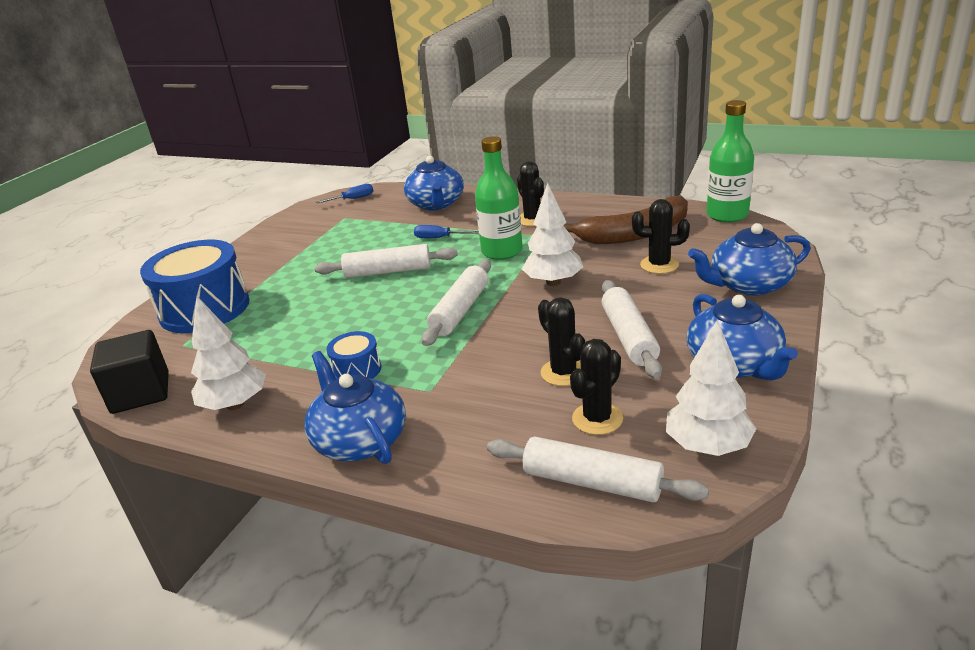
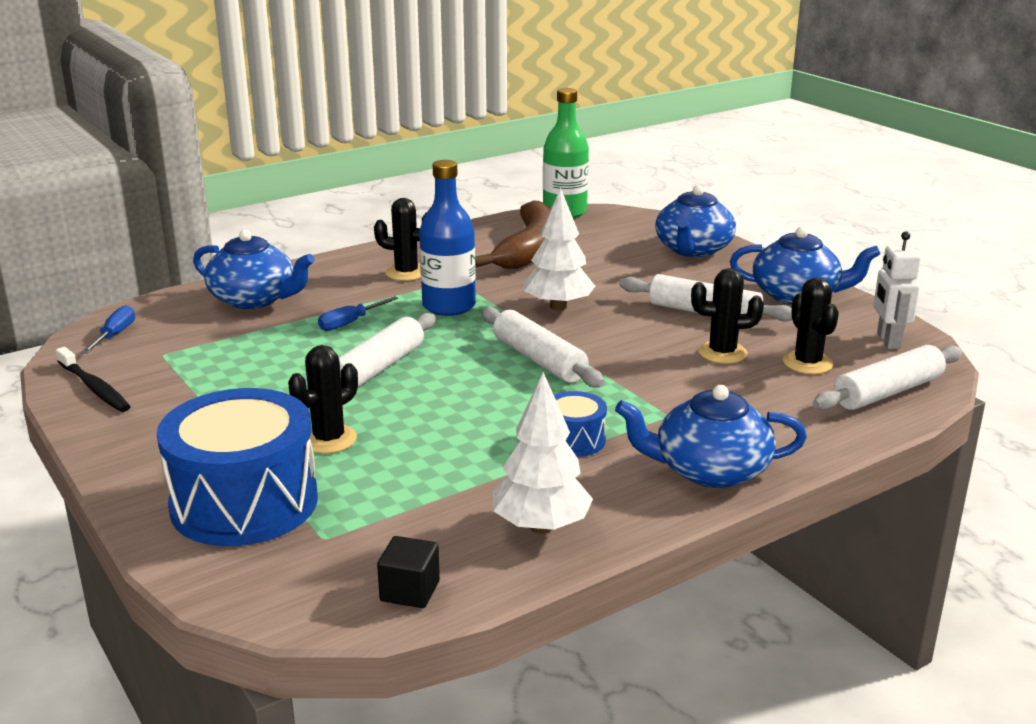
camera: 60 degrees left, 5 degrees down
black cube [90,330,169,414] -> black cube [377,536,440,608], size x0.57
green bottle [475,136,523,260] -> blue bottle [419,160,476,316]
black cactus [632,199,690,274] -> black cactus moved to [288,345,358,454]
white tree [666,320,756,456] -> white robot [873,231,921,349]
none -> black toothbrush [56,347,131,412]

